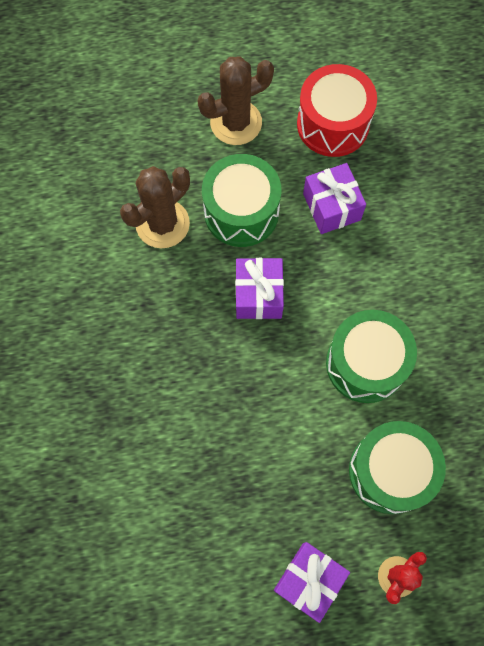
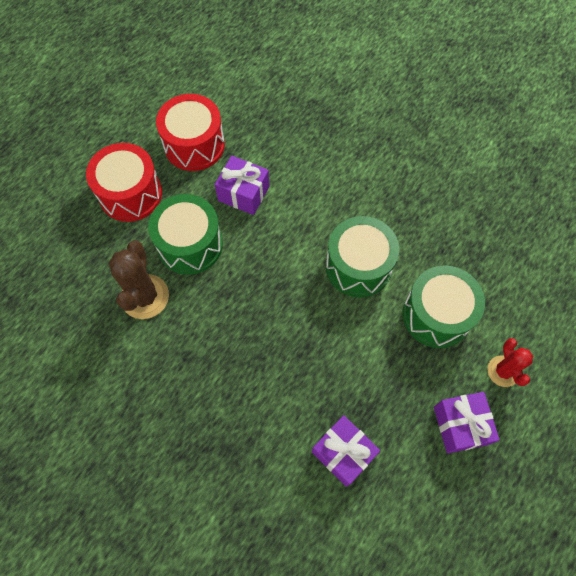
camera: 45 degrees left, 5 degrees down
brown cactus [198,56,274,145] -> red drum [86,143,162,222]
purple gift [235,258,284,319] -> purple gift moved to [312,415,380,487]

